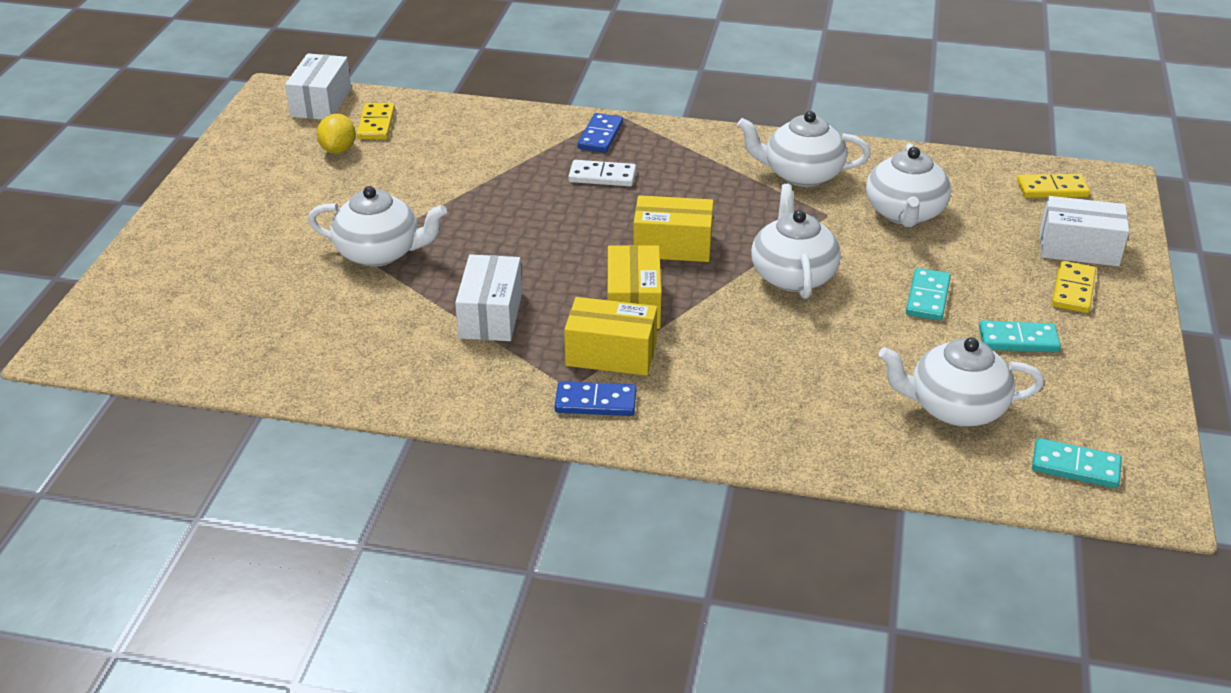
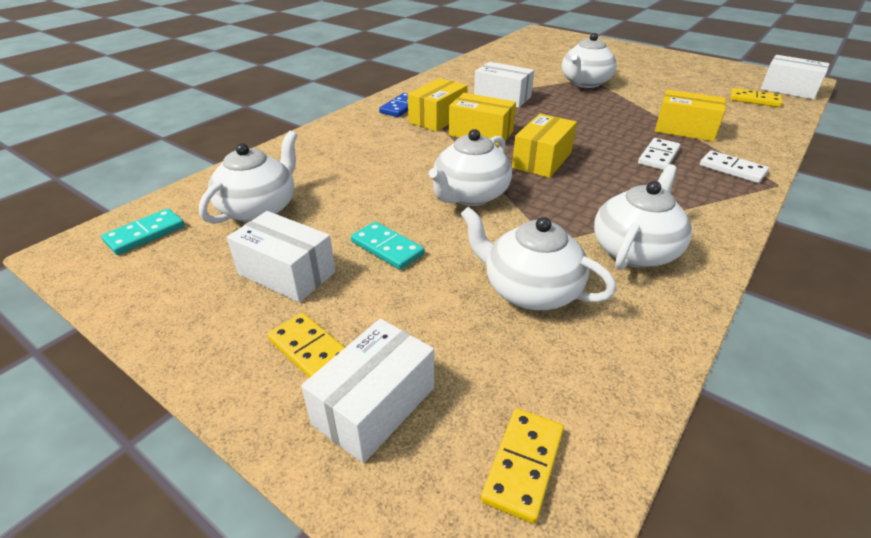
camera: 115 degrees right, 0 degrees up
yellow lemon [317,114,356,154] -> none
blue domino [578,113,623,153] -> white domino [700,150,769,183]
white teapot [751,184,841,299] -> white teapot turned 105 degrees clockwise [429,129,512,206]
turquoise domino [979,320,1061,353] -> white box [227,211,336,302]
none -> yellow box [655,89,726,142]

